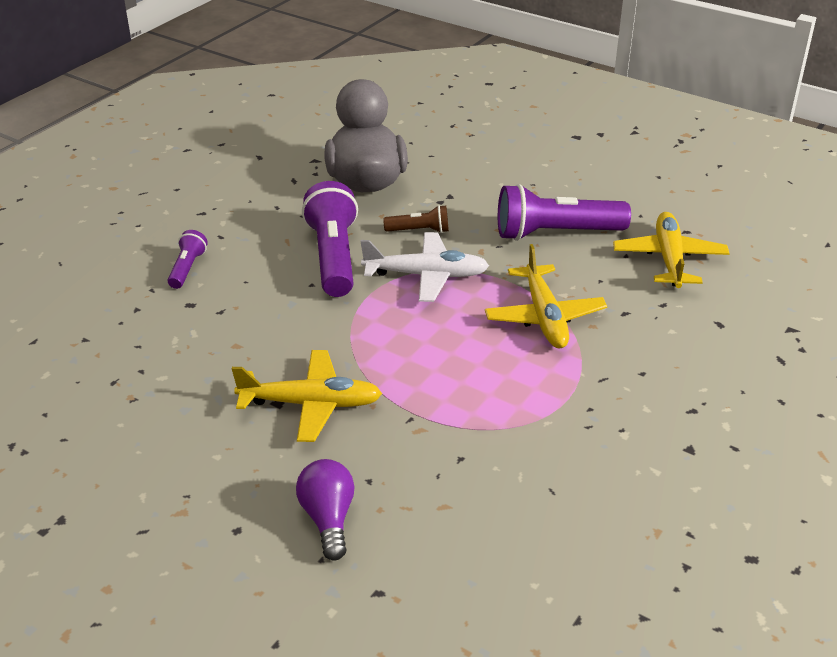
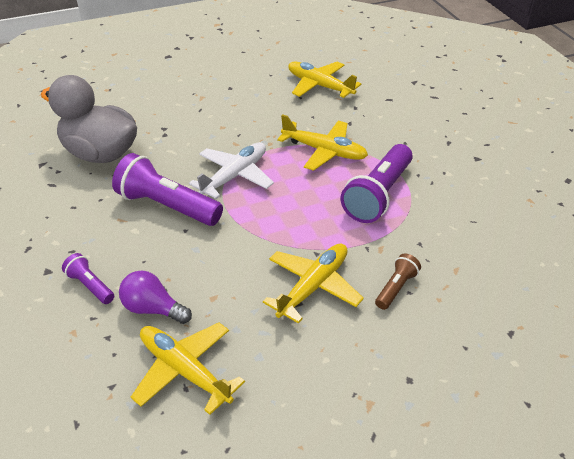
camera: 55 degrees left, 5 degrees up
purple light bulb [296,459,354,561] -> purple light bulb moved to [119,270,192,324]
brown flashlight [383,205,449,233] -> brown flashlight moved to [375,253,421,310]
purple flashlight [498,184,631,241] -> purple flashlight moved to [341,144,413,223]
none -> yellow plane [131,322,245,415]

